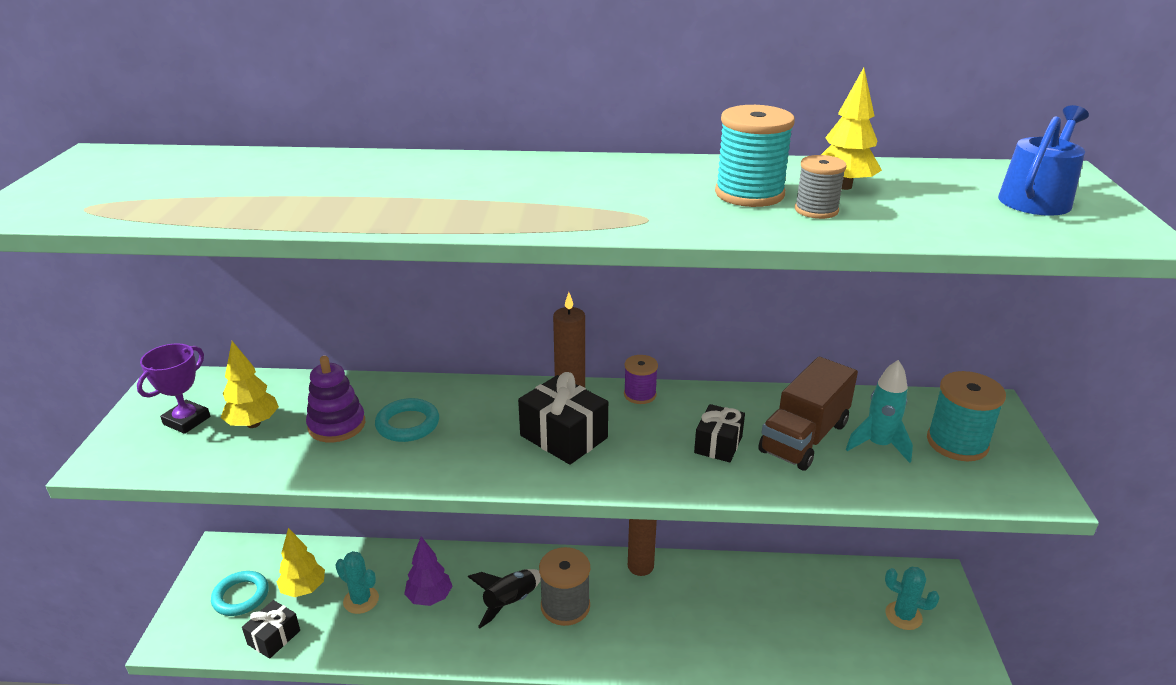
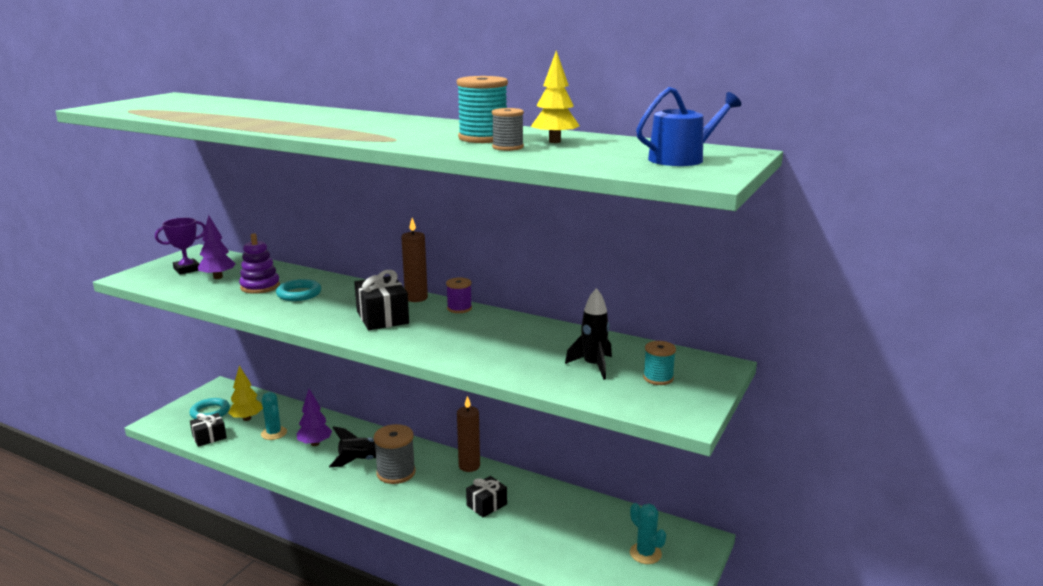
camera: 25 degrees right, 10 degrees down
yellow tree [221,341,279,428] -> purple tree [198,215,236,279]
black gift [694,404,745,462] -> black gift moved to [466,476,507,517]
brown truck [758,357,858,470] -> none
turquoise rocket [846,360,913,463] -> black rocket [565,288,612,380]
turquoise spool [927,371,1006,461] -> turquoise spool [643,341,676,385], size x0.60

